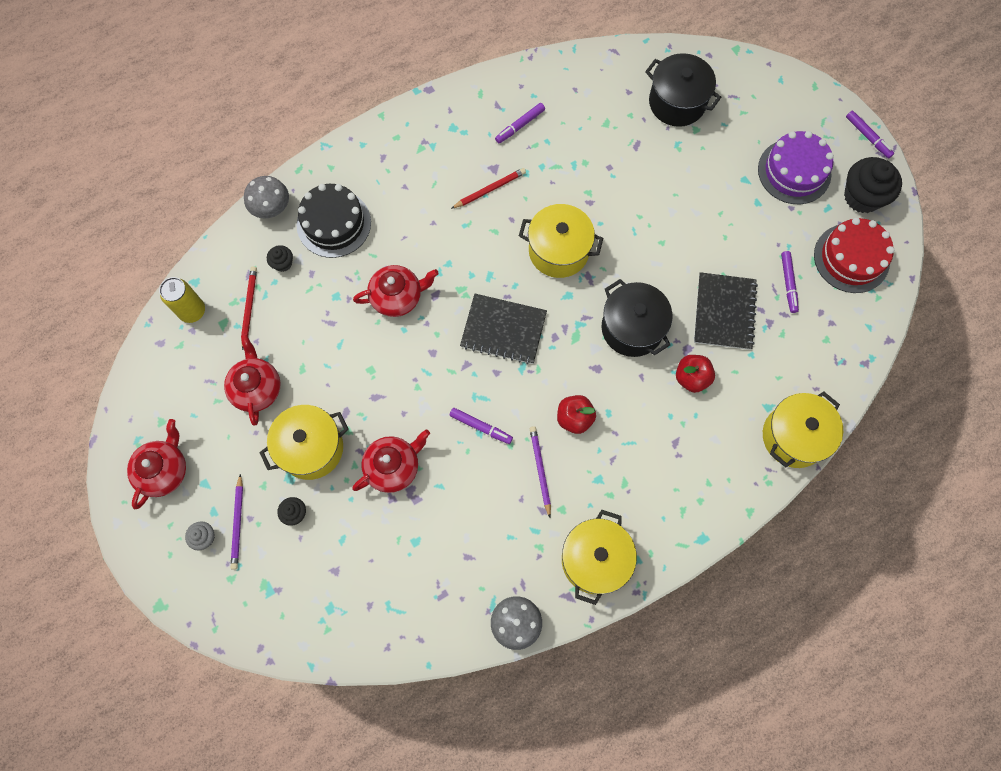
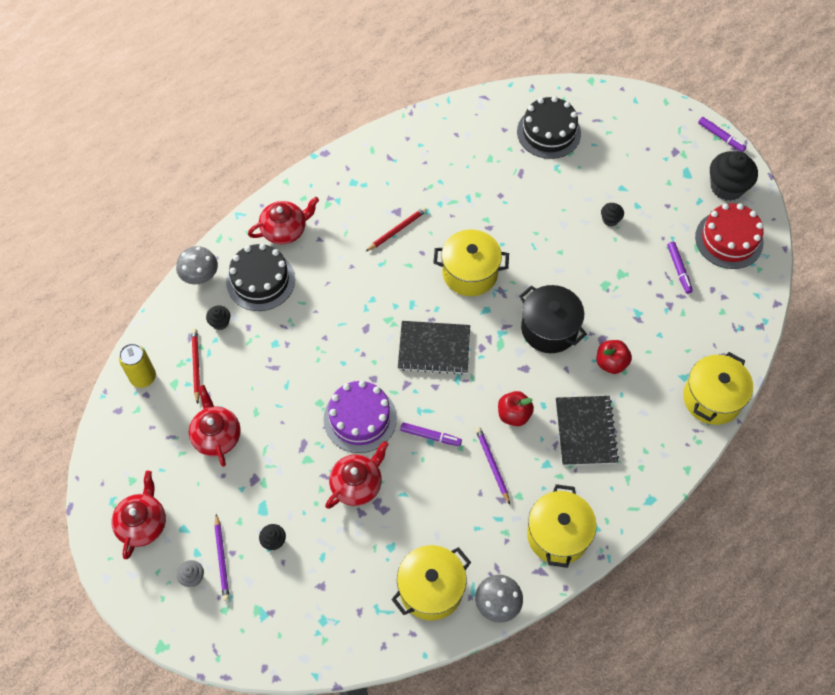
camera: 10 degrees left, 10 degrees down
yellow pot [259,405,349,480] -> yellow pot moved to [391,545,471,621]
red teapot [353,265,439,317] -> red teapot moved to [248,197,319,245]
purple marker [495,103,545,143] -> none
black pot [645,53,721,127] -> black cake [517,96,581,159]
black notebook [694,272,758,350] -> black notebook moved to [556,396,619,466]
purple cake [758,131,834,204] -> purple cake moved to [323,380,397,453]
none -> black cupcake [601,203,624,226]

